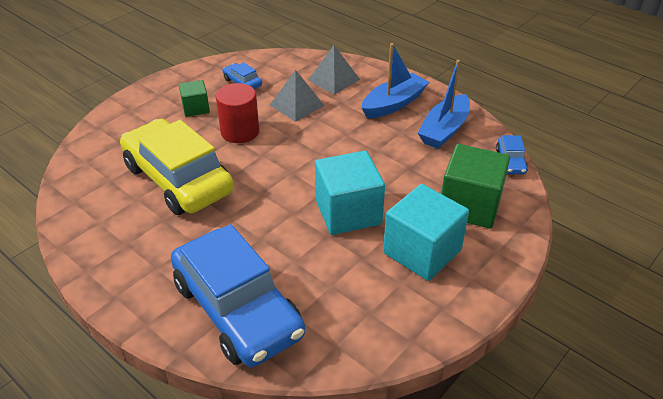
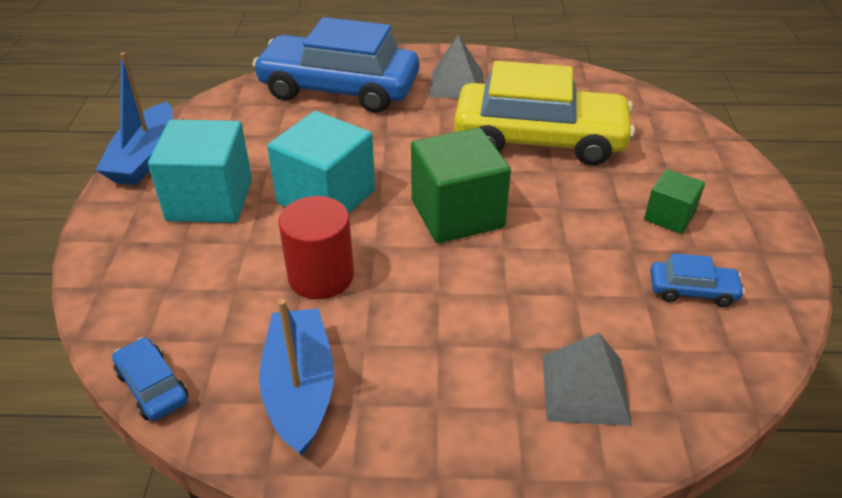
camera: 140 degrees right, 0 degrees up
red cylinder [216,83,259,143] -> red cylinder moved to [278,196,354,299]
grey pyramid [270,70,325,122] -> grey pyramid moved to [428,34,484,99]
blue boat [362,43,429,118] -> blue boat moved to [96,52,173,185]
green cube [441,144,510,228] -> green cube moved to [411,127,511,243]

